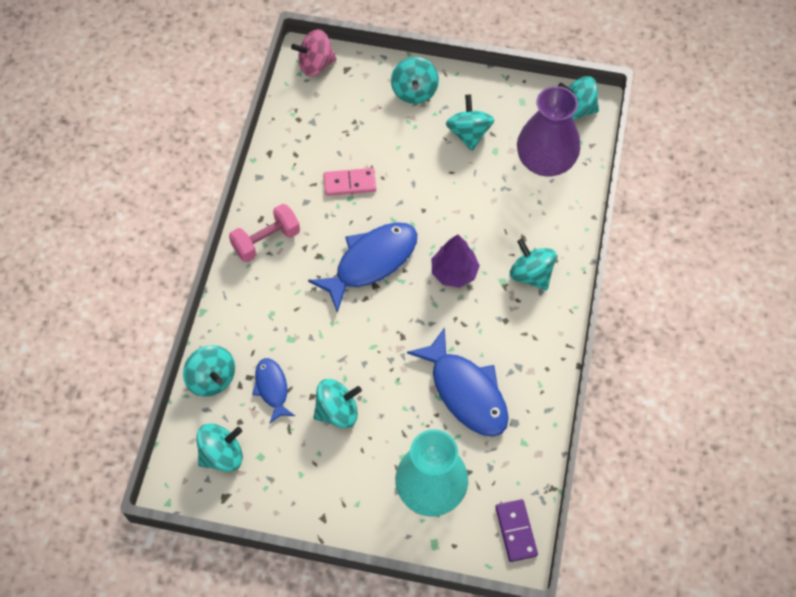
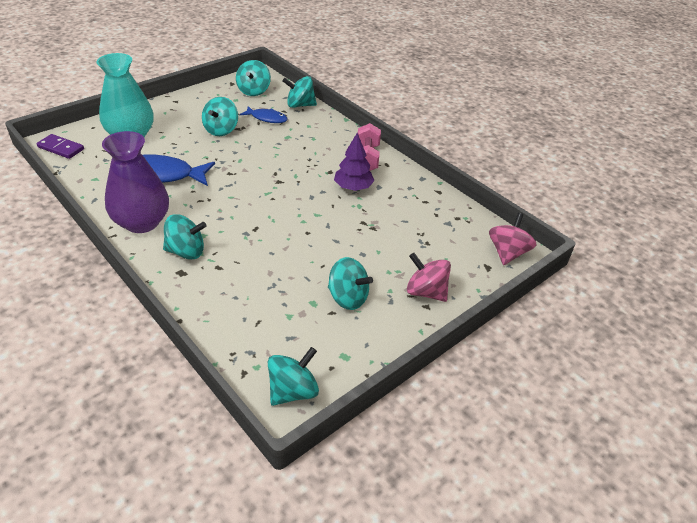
camera: 125 degrees right, 20 degrees down
blue fish [308,222,417,313] -> none
pink domino [324,168,376,196] -> none
turquoise spinning top [391,57,439,104] -> pink spinning top [407,253,451,302]
purple tree [432,234,480,287] -> purple tree moved to [334,133,375,191]
purple vase [517,86,580,177] -> purple vase moved to [102,131,169,233]

